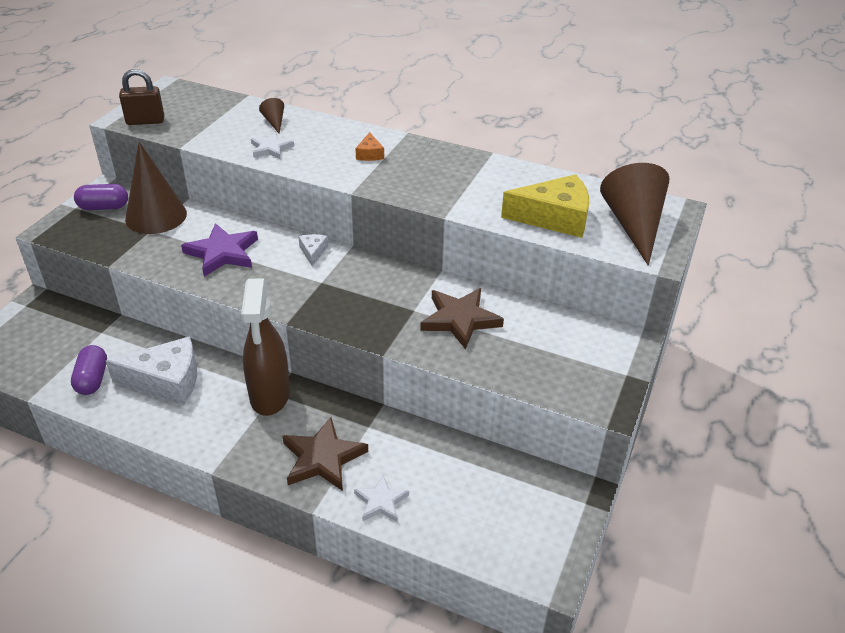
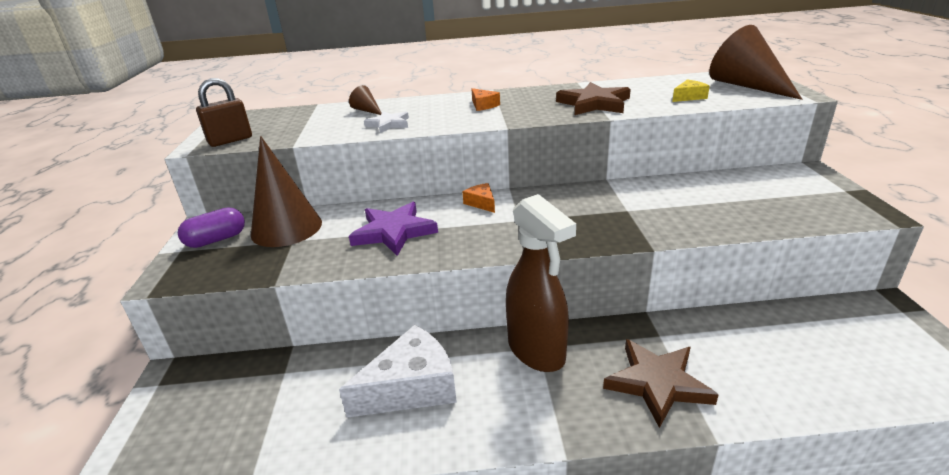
camera: 25 degrees left, 10 degrees down
purple capsule [71,345,107,395] -> none
white cheese [298,234,328,266] -> orange cheese [462,183,495,213]
white star [354,475,409,522] -> none
brown star [420,288,504,350] -> brown star moved to [556,82,631,115]
yellow cheese [501,174,589,238] -> yellow cheese [672,79,710,102], size x0.46

